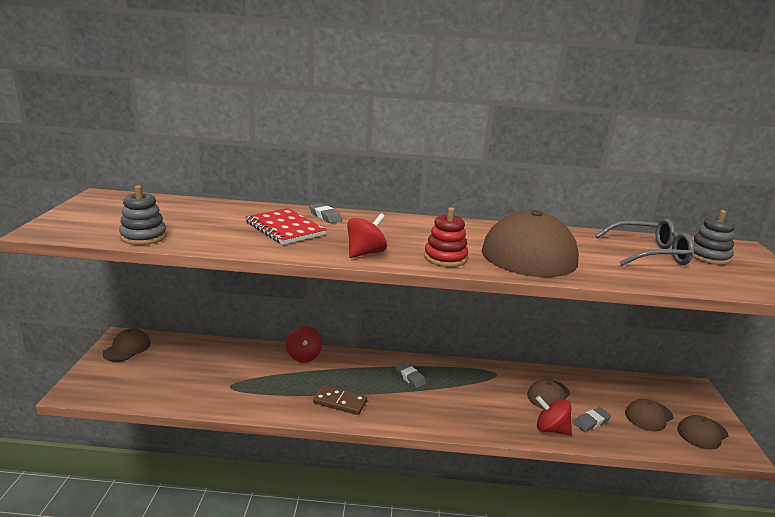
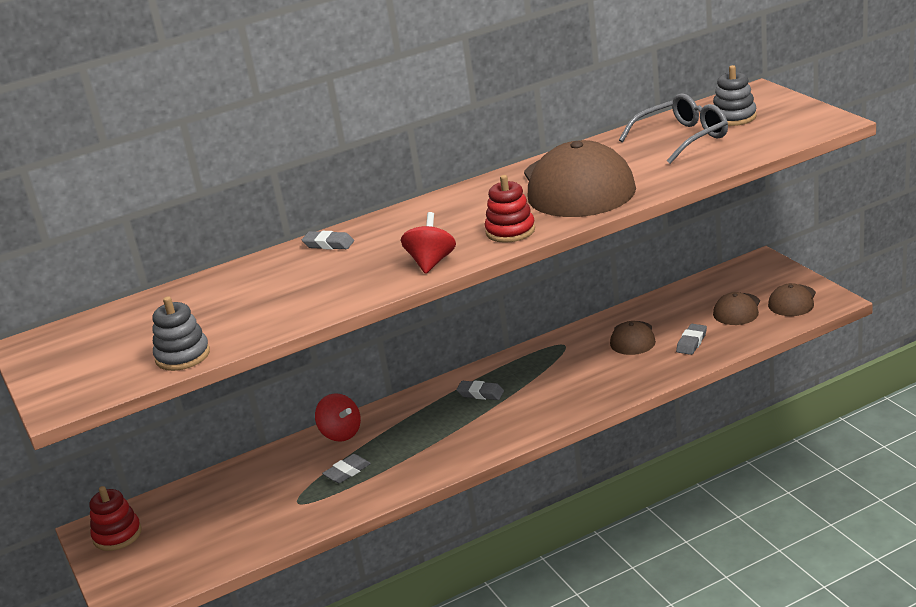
camera: 25 degrees left, 5 degrees up
brown cap [102,329,151,362] -> red stacking toy [90,486,142,551]
red notebook [245,208,327,245] -> none
brown domino [313,385,367,415] -> none
red spinning top [536,396,572,435] -> none
none -> grey eraser [322,454,371,483]

